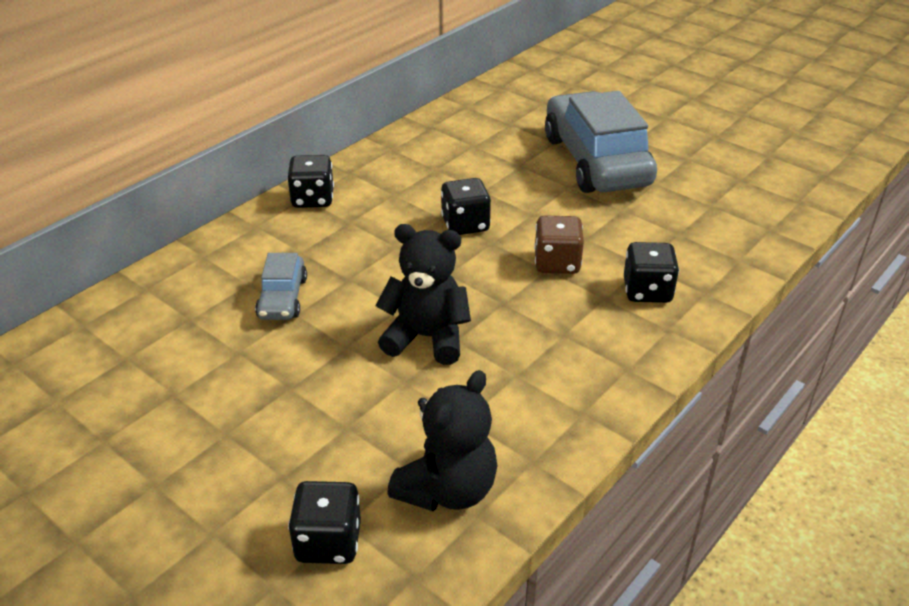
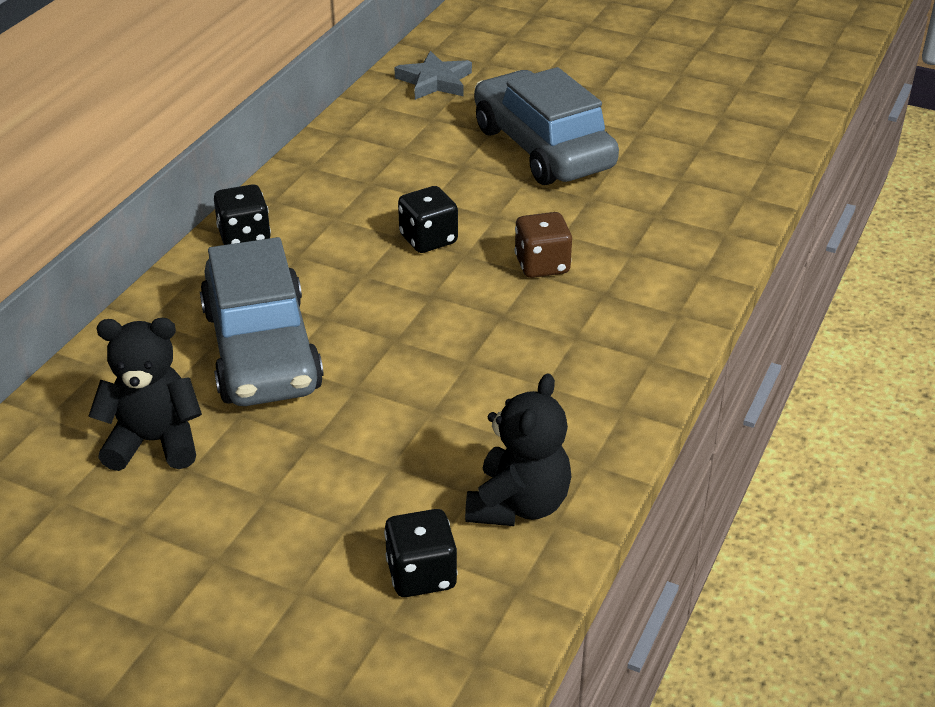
camera: 15 degrees left, 0 degrees up
grey car [255,253,307,320] -> grey car [200,237,323,406], size x2.14
black teddy bear [376,224,471,365] -> black teddy bear moved to [88,318,202,471]
black dice [624,242,679,303] -> none
none -> grey star [394,51,472,100]

